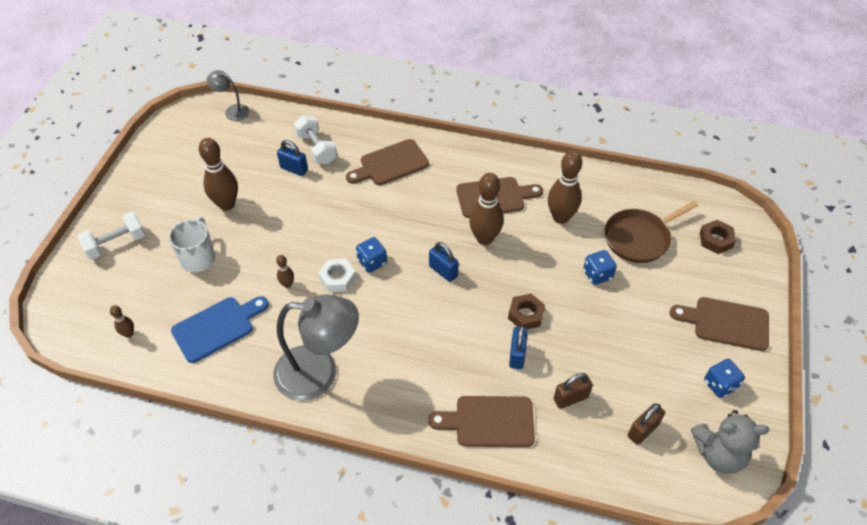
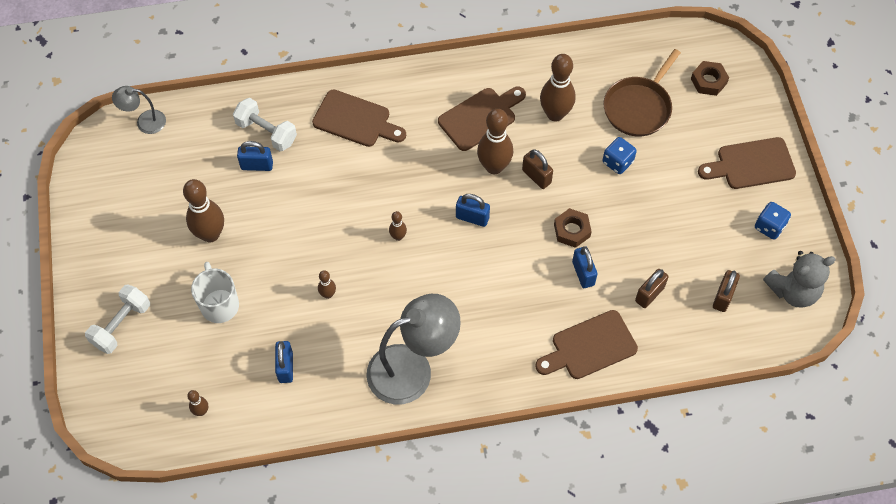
camera: 25 degrees left, 10 degrees up
blue cutting board [171,296,269,363] -> blue padlock [275,341,293,383]
white nut [318,259,356,292] -> none
brown cutting board [346,139,429,185] -> brown cutting board turned 105 degrees counterclockwise [312,89,406,147]
blue dice [356,237,387,273] -> brown bowling pin [389,211,407,241]
none -> brown padlock [522,149,553,189]

